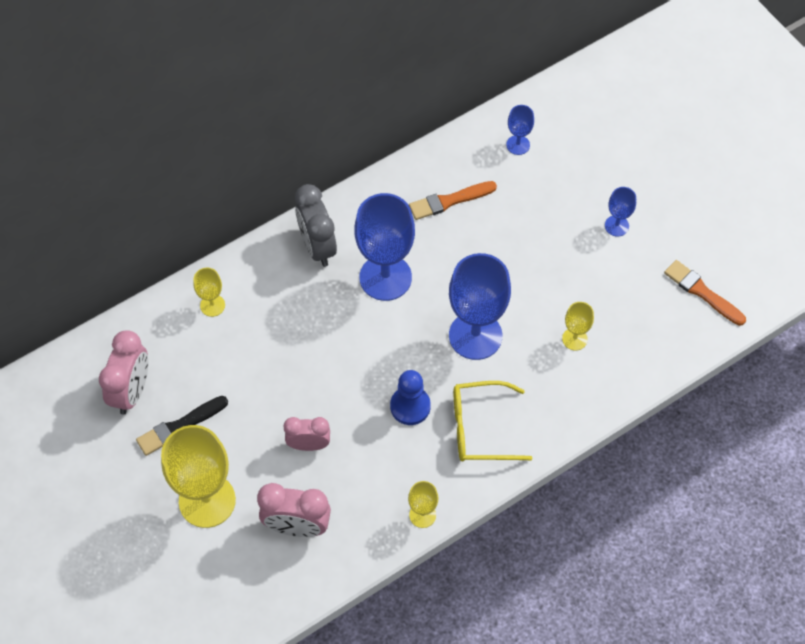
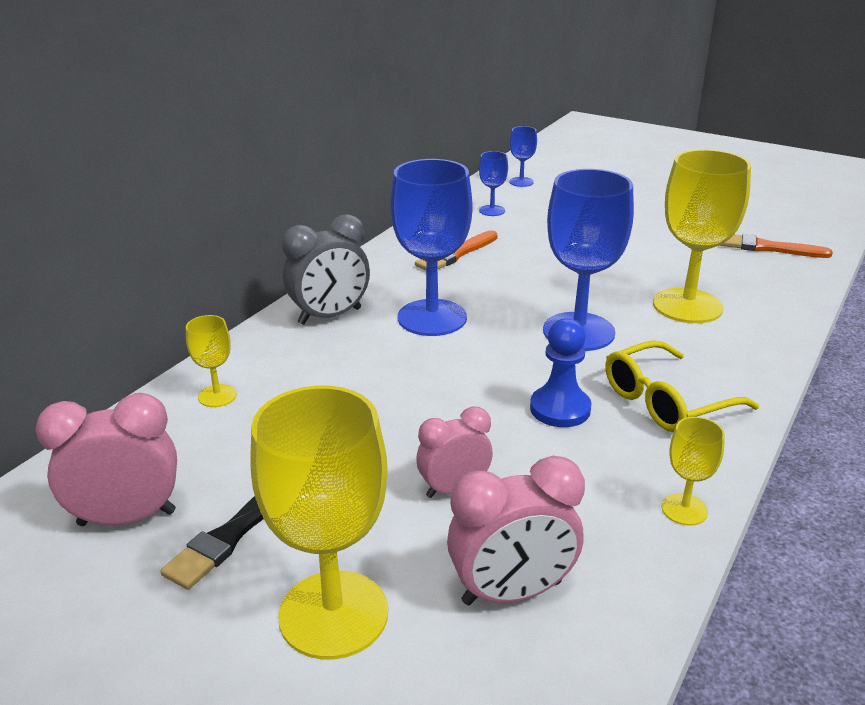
camera: 25 degrees left, 30 degrees down
pink clock [99,330,148,415] -> pink clock turned 90 degrees counterclockwise [36,393,177,526]
grey clock [295,184,337,267] -> grey clock turned 75 degrees counterclockwise [282,214,370,325]
yellow goblet [562,302,594,350] -> yellow goblet [653,149,751,323], size x2.12
blue goblet [605,187,636,236] -> blue goblet moved to [509,126,537,187]

